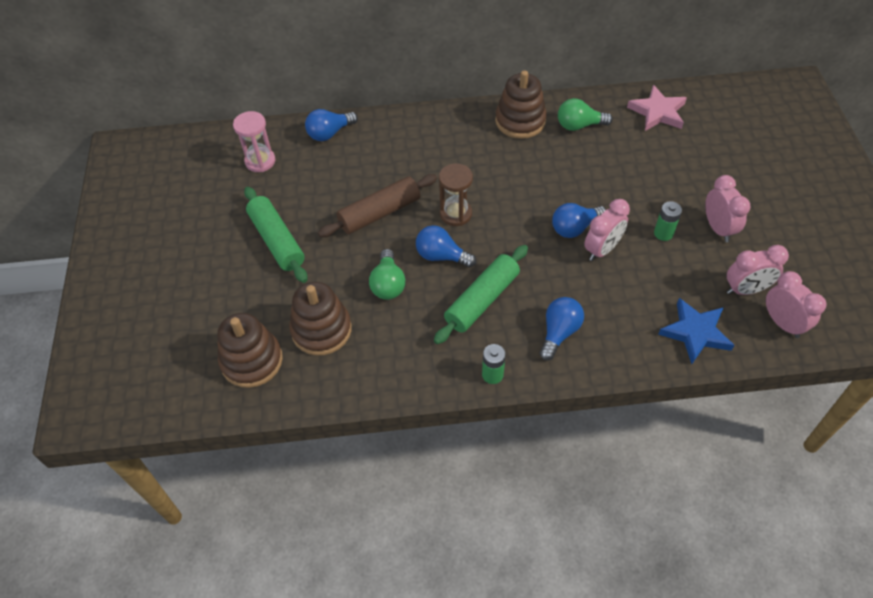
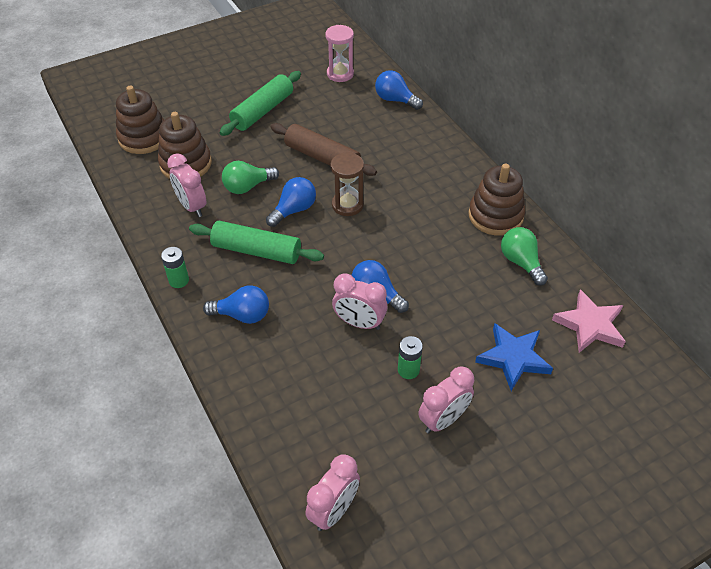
camera: 65 degrees right, 5 degrees down
blue light bulb [416,225,476,267] -> blue light bulb turned 45 degrees clockwise [266,177,316,227]
blue star [658,298,734,364] -> blue star moved to [475,323,553,391]
pink clock [727,245,789,295] -> pink clock moved to [167,153,206,217]

